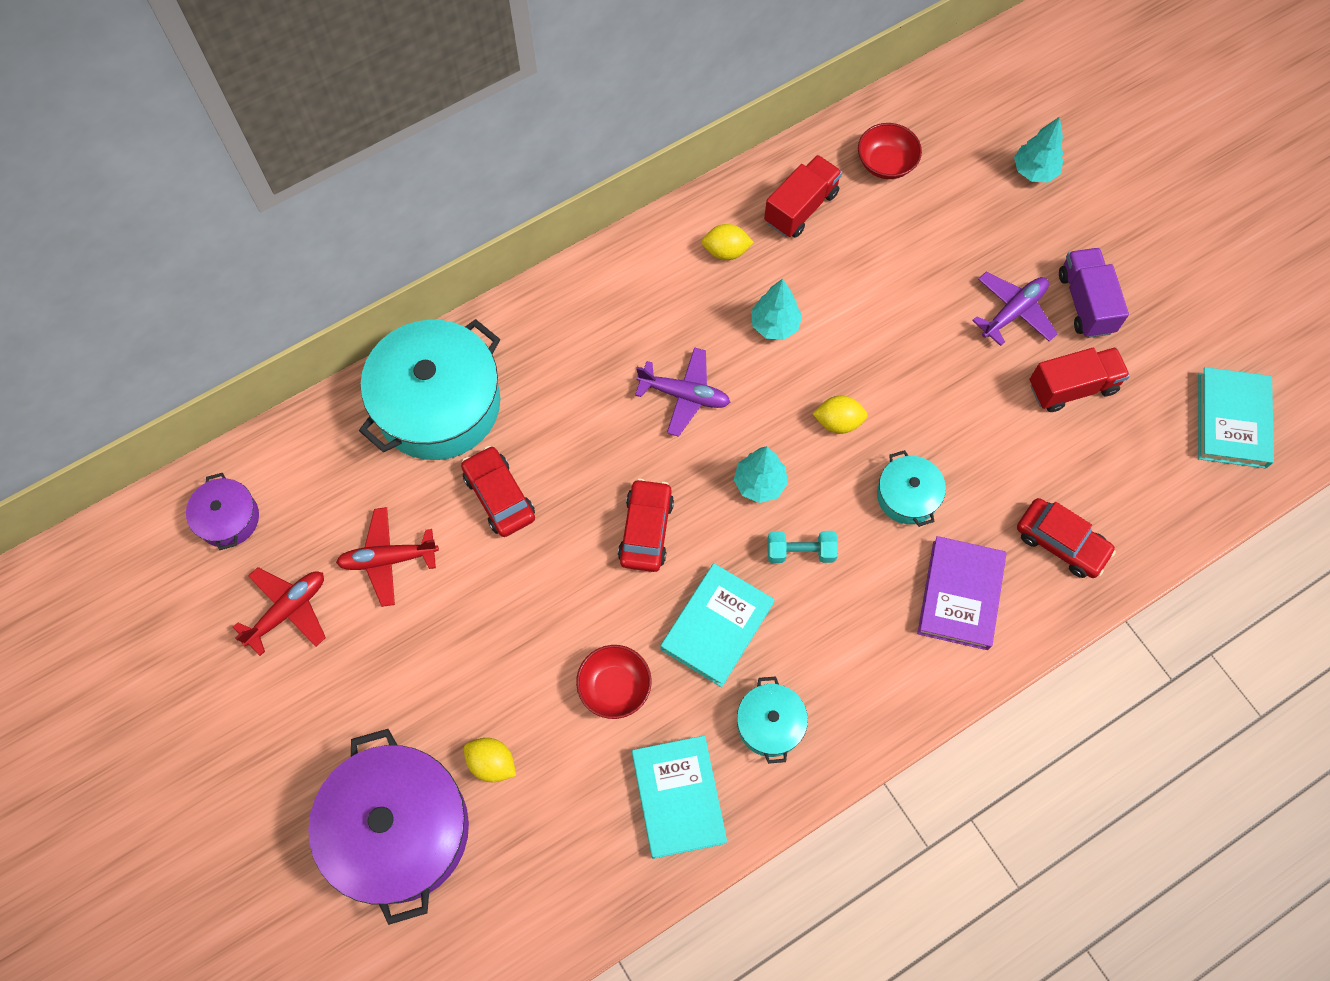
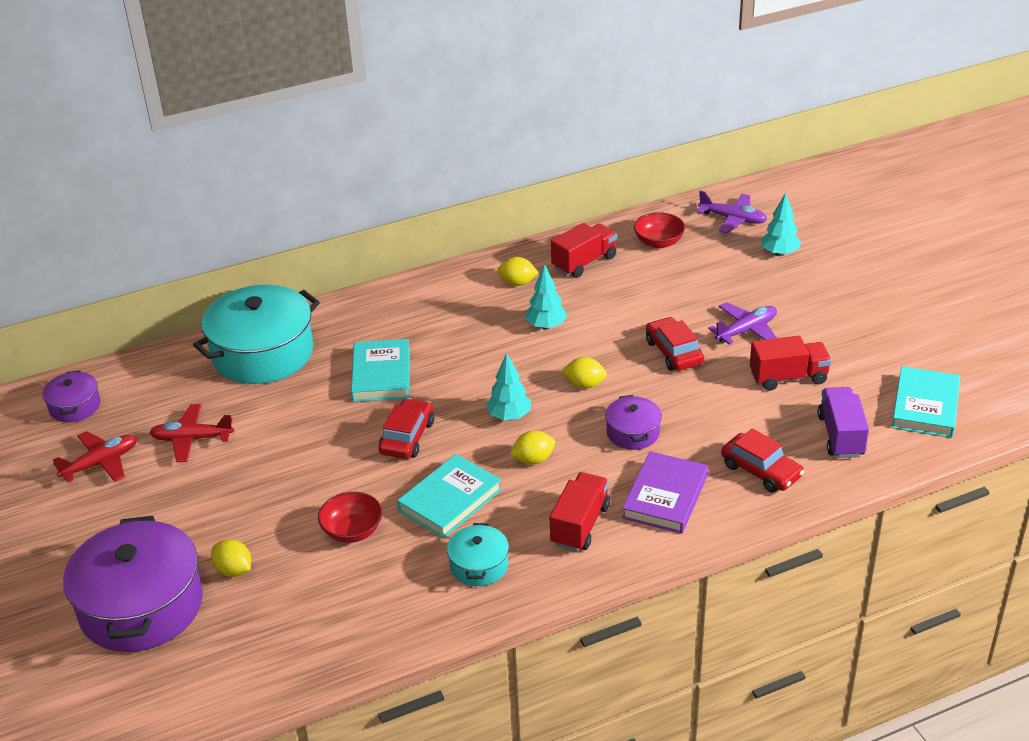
camera: 10 degrees right, 30 degrees down
red car [461,446,535,537] -> red car moved to [646,317,704,371]
turquoise book [632,735,727,859] -> turquoise book moved to [351,339,410,402]
purple plane [635,347,731,437] -> purple plane moved to [697,191,767,233]
turquoise dumbbell [768,531,838,563] -> yellow lemon [510,431,555,465]
turquoise pot [877,450,946,527] -> purple pot [605,395,662,450]
purple truck [1059,248,1129,338] -> purple truck moved to [818,387,869,458]
none -> red truck [550,472,610,551]

